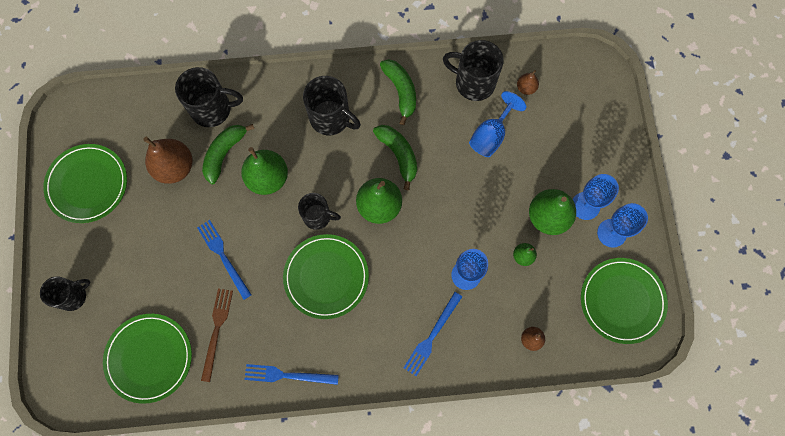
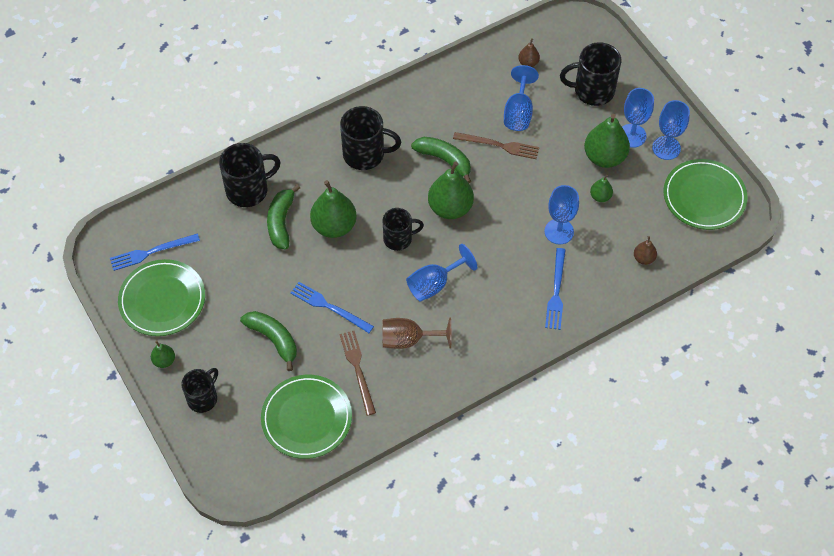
camera: 25 degrees left, 15 degrees down
brown pear [143,137,193,184] -> none
blue fork [244,364,339,385] -> blue fork moved to [110,233,200,271]
green plate [283,234,369,319] -> blue goblet [406,244,477,302]
green banana [380,59,416,125] -> green banana moved to [240,311,297,371]
black mug [443,40,504,101] -> black mug moved to [560,42,621,106]
none -> green pear [151,340,175,368]
none -> brown goblet [382,318,451,349]
none -> brown fork [453,132,539,159]

